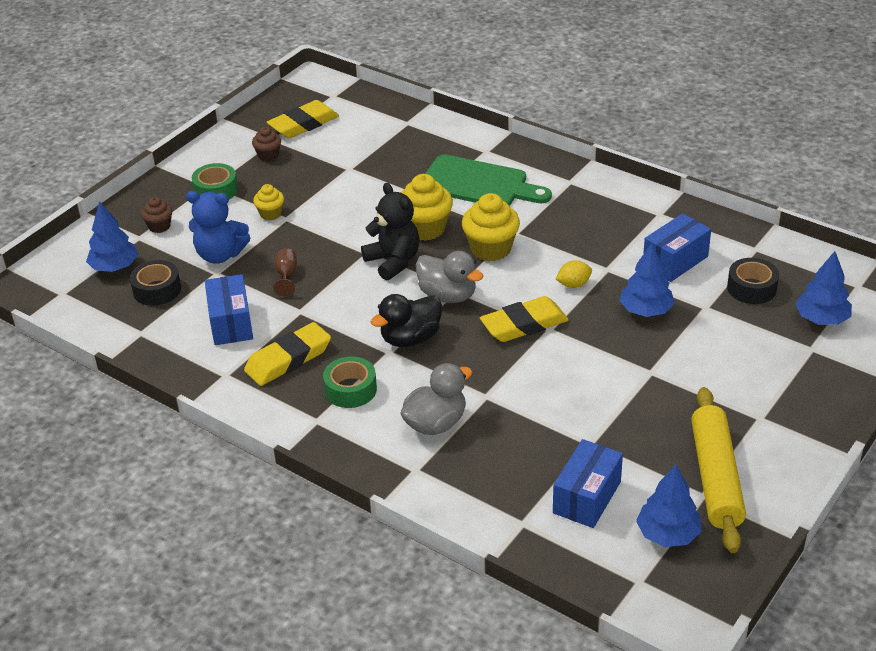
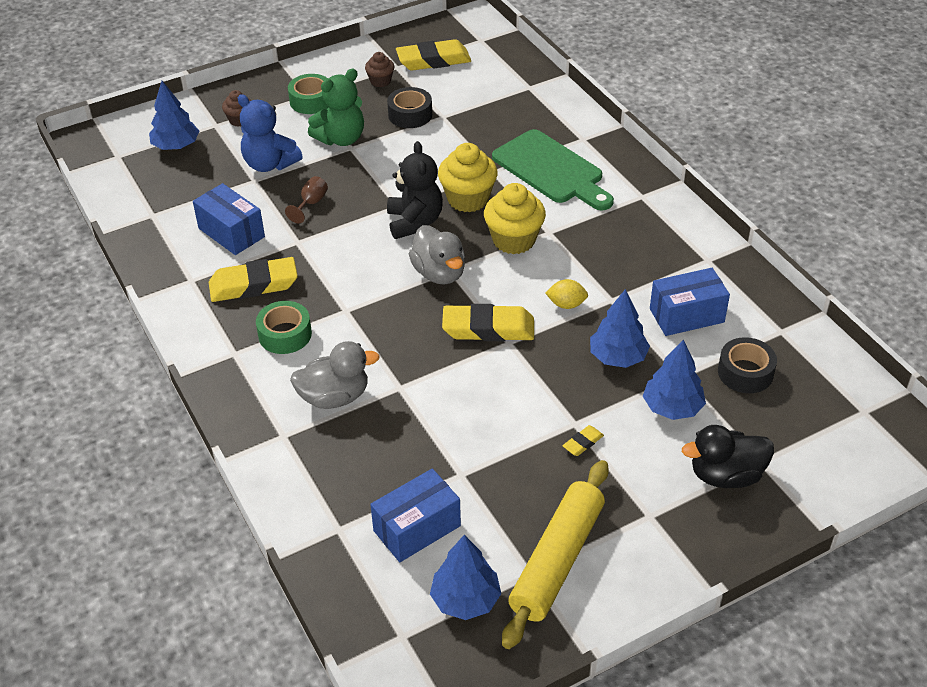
camera: 25 degrees right, 5 degrees up
black tape [130,260,181,306] -> black tape moved to [387,87,432,128]
blue box [205,274,253,345] -> blue box turned 60 degrees counterclockwise [193,183,265,255]
yellow cupcake [253,184,284,220] -> green teddy bear [308,69,364,146]
black duck [371,294,442,347] -> black duck moved to [682,425,774,488]
blue tree [795,251,852,325] -> blue tree moved to [643,339,706,420]
none -> yellow eraser [563,425,604,456]

